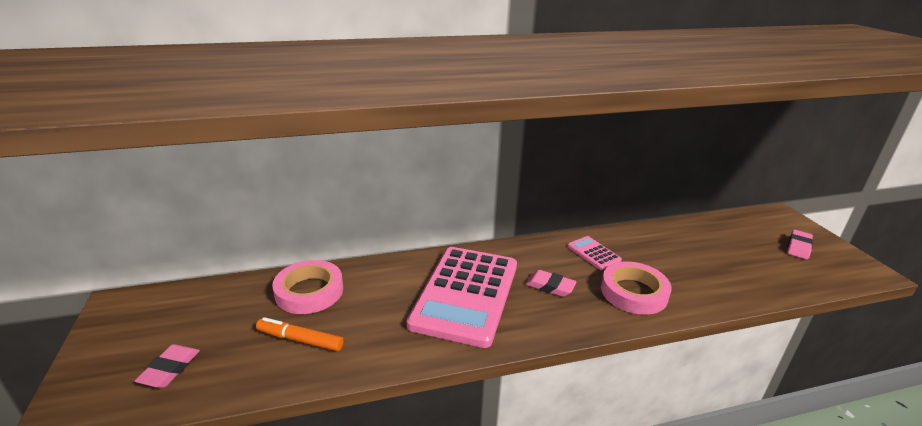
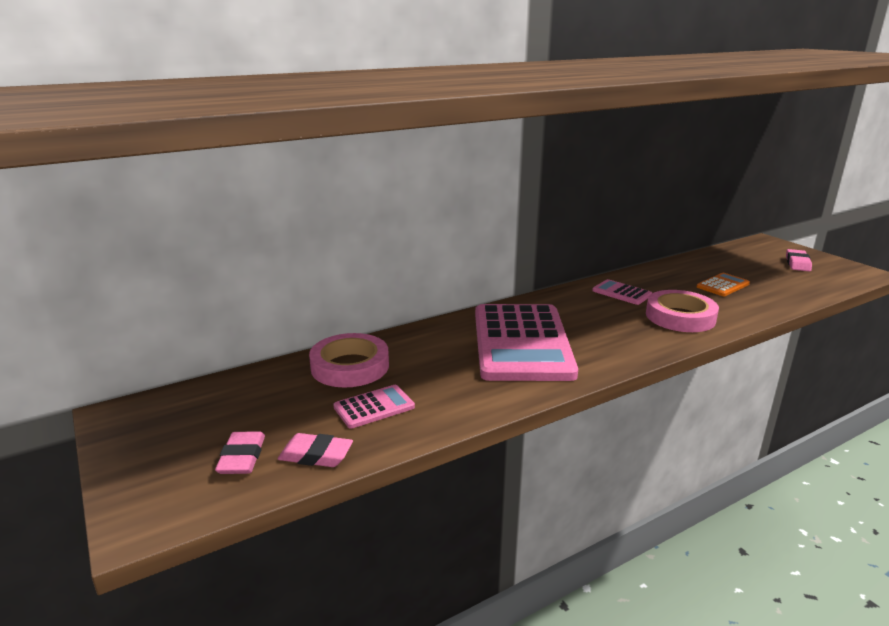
camera: 15 degrees left, 5 degrees down
orange marker [256,317,343,351] -> pink calculator [333,385,415,429]
pink eraser [526,270,577,297] -> pink eraser moved to [278,433,353,467]
none -> orange calculator [697,273,750,296]

